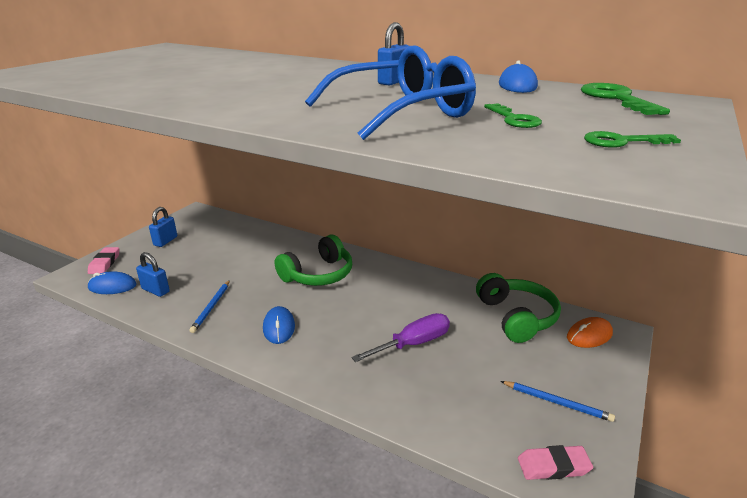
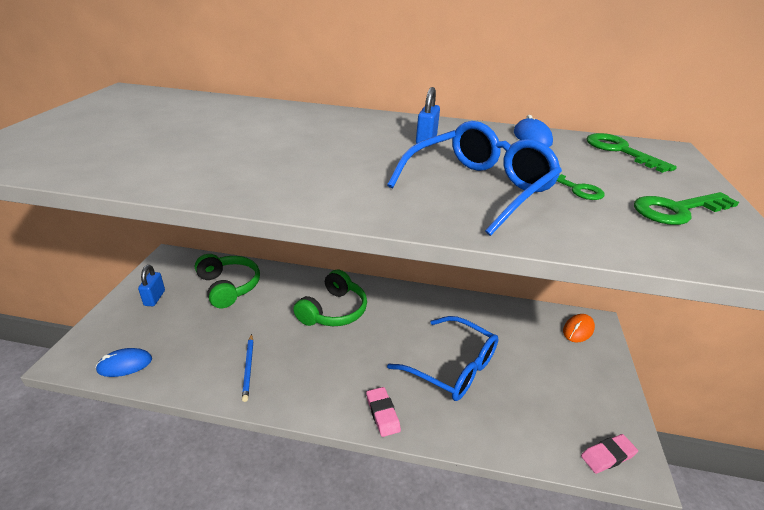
camera: 20 degrees left, 5 degrees up
pink eraser [88,247,119,274] -> pink eraser moved to [366,387,401,437]
blue padlock [136,252,170,297] -> none
blue mouse [263,306,295,344] -> none
purple screwdriver [351,313,450,362] -> blue glasses [387,316,499,401]
green headphones [476,273,561,343] -> green headphones moved to [195,254,260,308]
blue pencil [501,381,615,422] -> none
green key [584,131,681,148] -> green key [634,192,739,225], size x1.57

